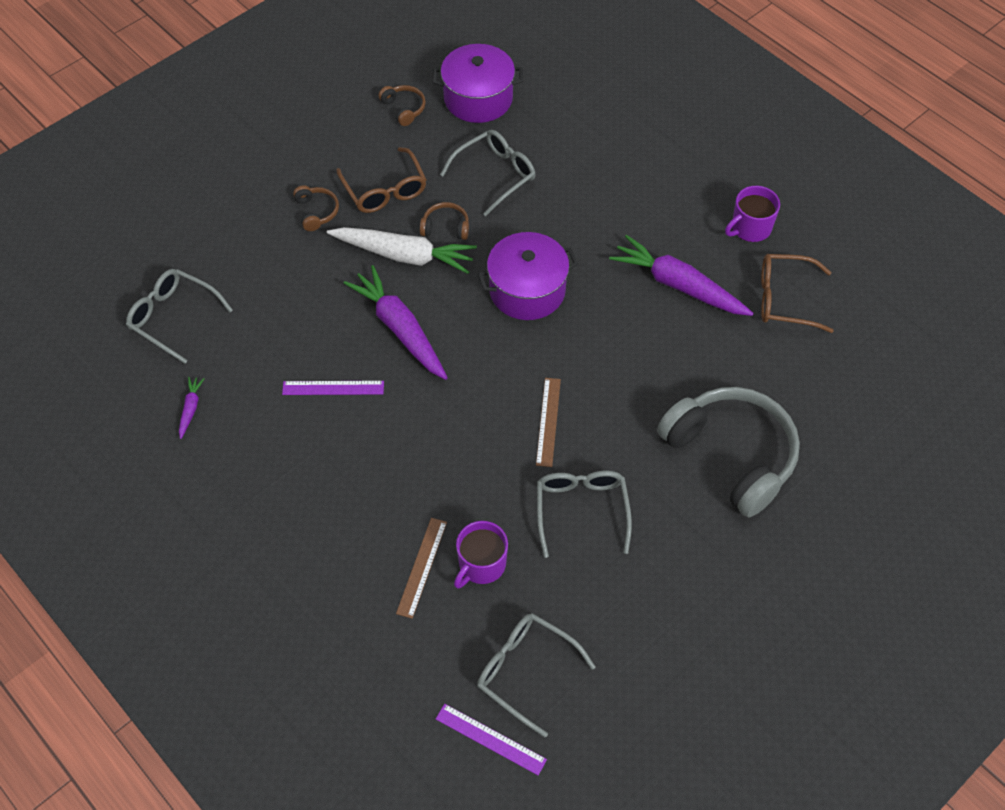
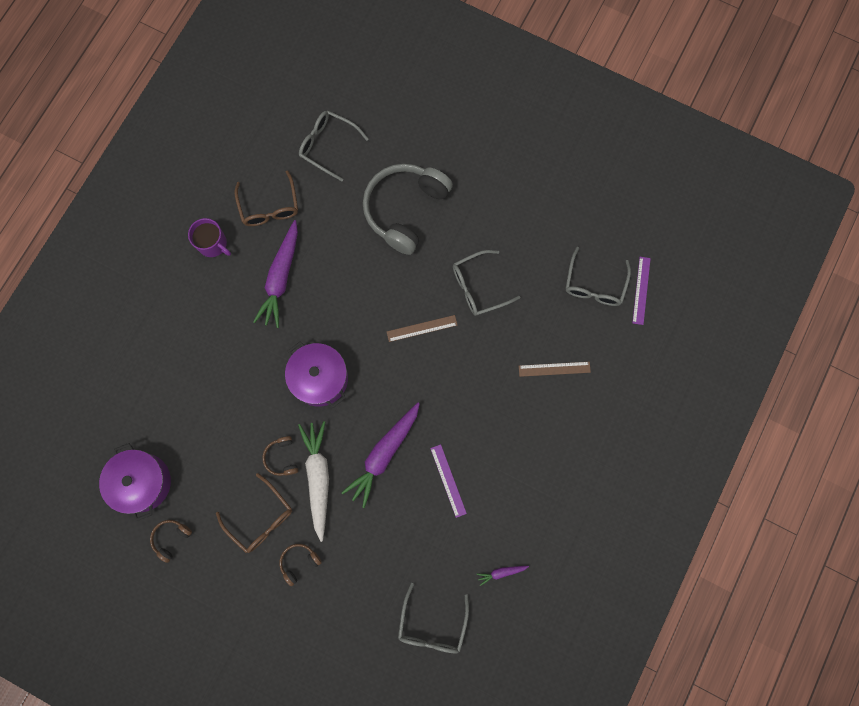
camera: 110 degrees left, 20 degrees up
brown glasses [336,147,427,213] -> brown glasses turned 90 degrees clockwise [216,473,292,553]
grey glasses [440,130,535,216] -> grey glasses moved to [299,110,369,181]
purple mug [454,521,508,589] -> none

